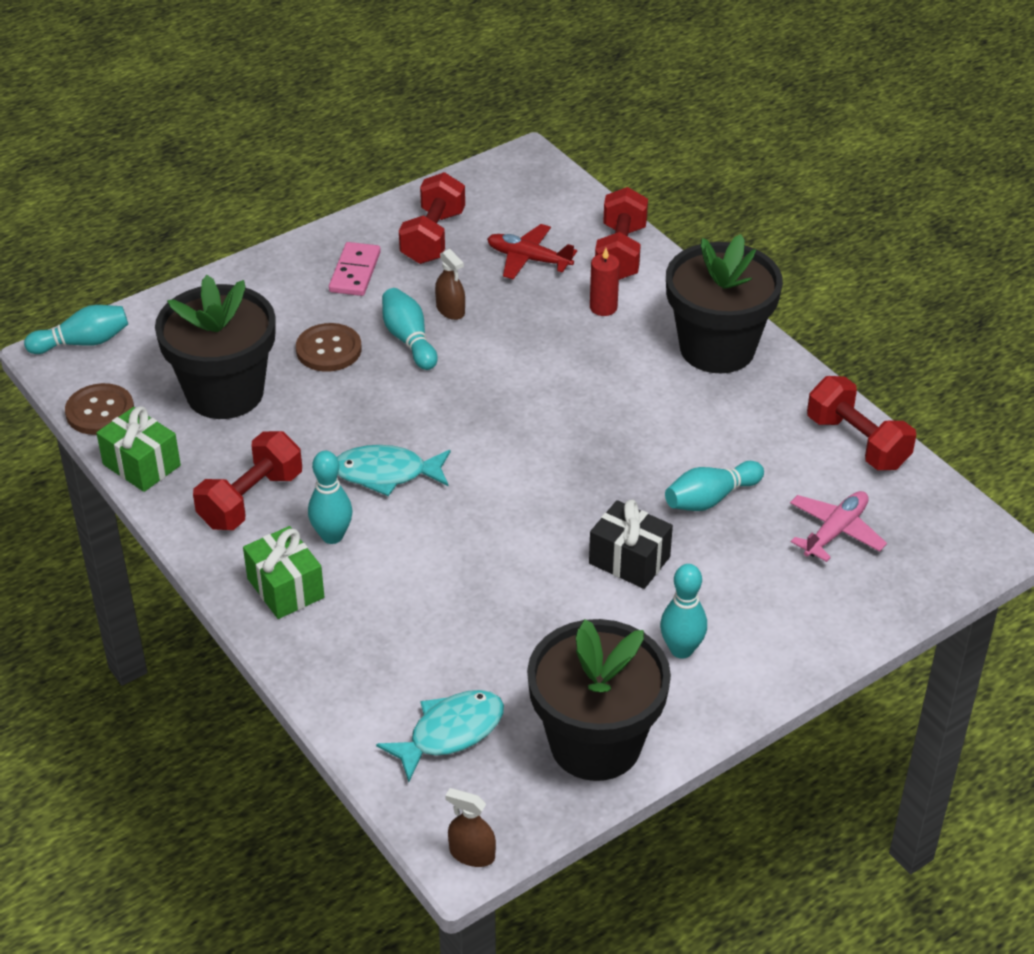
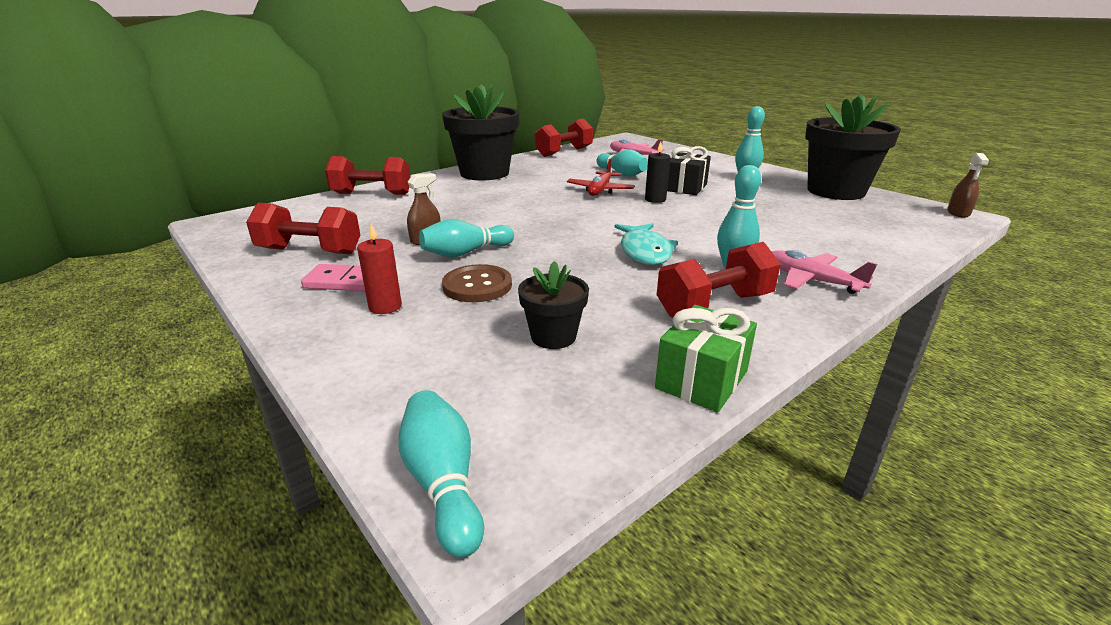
camera: 95 degrees left, 15 degrees down
brown button [65,383,134,435] -> none
black flower pot [155,275,275,419] -> black flower pot [518,261,589,349], size x0.48
red dumbbell [193,431,302,530] -> red dumbbell turned 60 degrees counterclockwise [657,242,781,318]
green gift [243,526,324,619] -> pink plane [771,250,877,294]
turquoise fish [376,690,504,782] -> none
red plane [487,224,577,279] -> red plane moved to [567,158,635,196]
red candle [590,248,620,316] -> red candle moved to [357,224,402,314]
none -> black candle [645,141,670,203]

